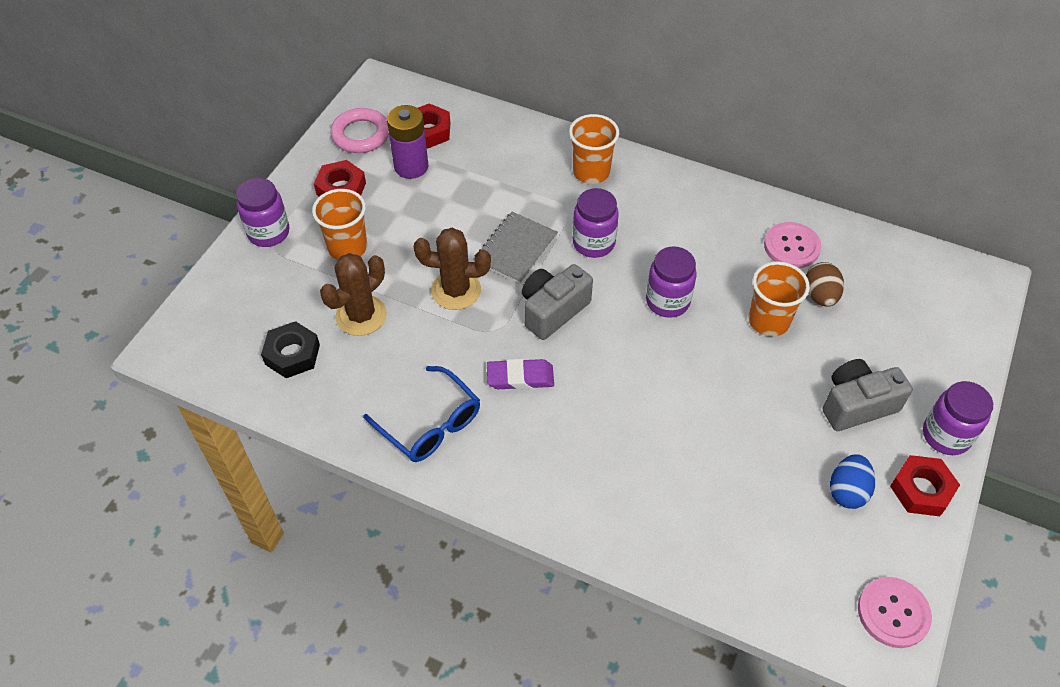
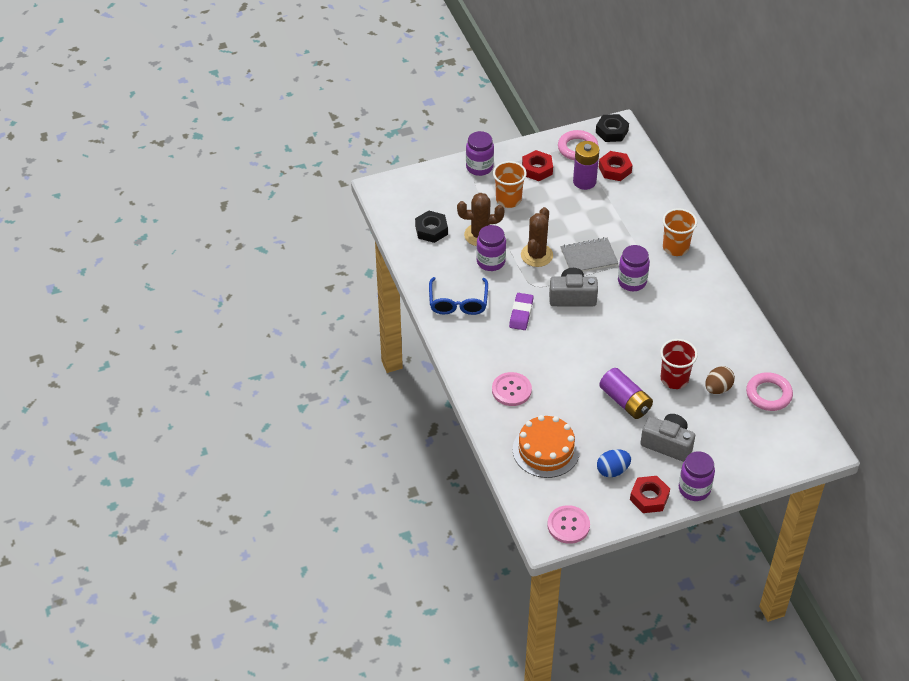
camera: 45 degrees right, 5 degrees down
brown cactus [414,228,491,310] -> brown cactus turned 60 degrees clockwise [521,207,553,267]
purple eraser [487,359,554,390] -> purple eraser turned 60 degrees clockwise [509,293,534,330]
purple jar [646,246,697,318] -> purple jar moved to [476,225,506,271]
orange cup [748,261,810,337] -> red cup [660,339,698,389]
pink button [764,222,821,268] -> pink button moved to [492,372,532,406]
none -> orange cake [513,415,580,478]
none -> black nut [596,114,629,142]
none -> purple battery [599,368,653,419]
none -> pink ring [746,372,793,411]

